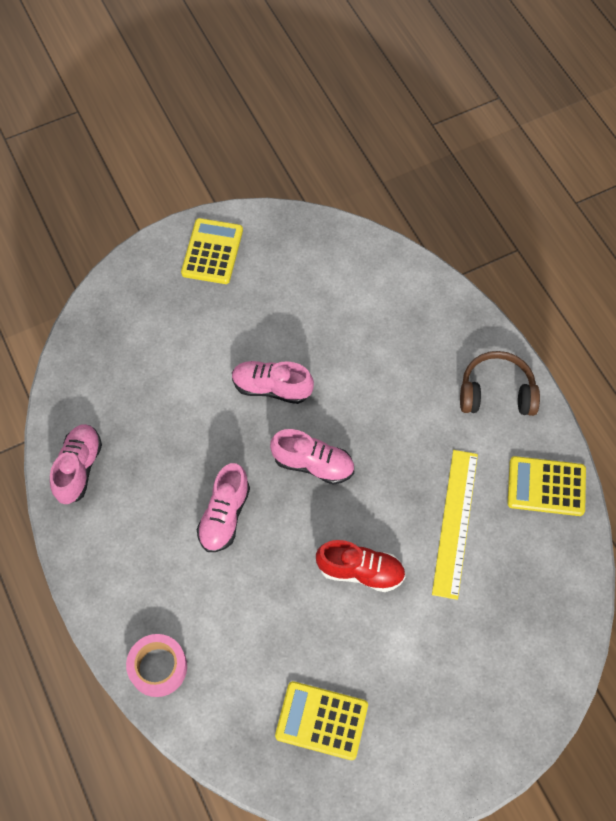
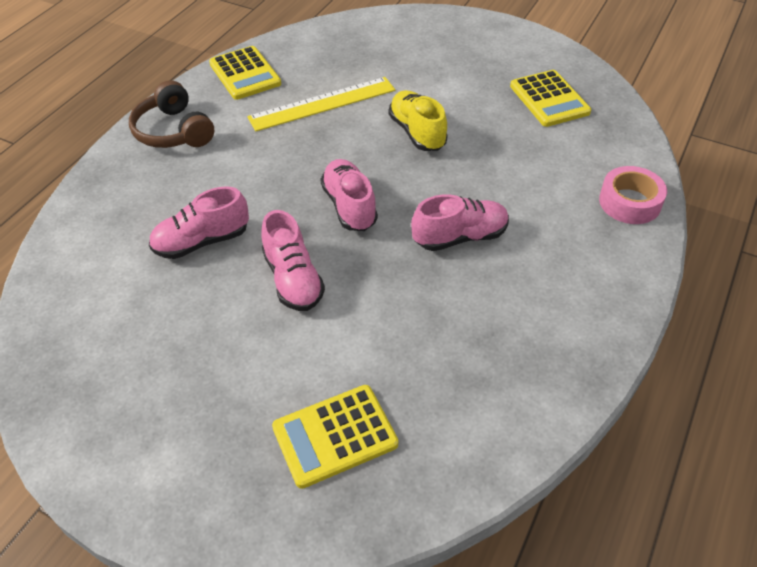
camera: 125 degrees left, 15 degrees down
pink shoe [50,424,102,504] -> pink shoe moved to [149,186,249,259]
yellow calculator [181,218,243,284] -> yellow calculator moved to [272,385,398,489]
red shoe [316,540,406,592] -> yellow shoe [389,90,448,151]

